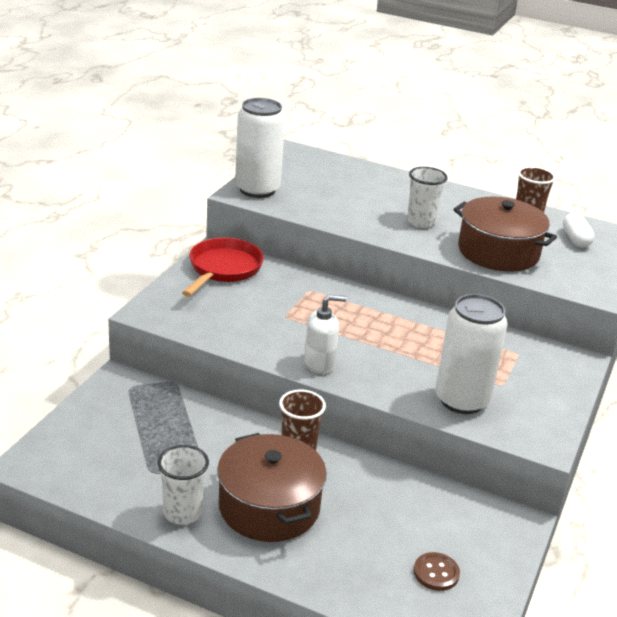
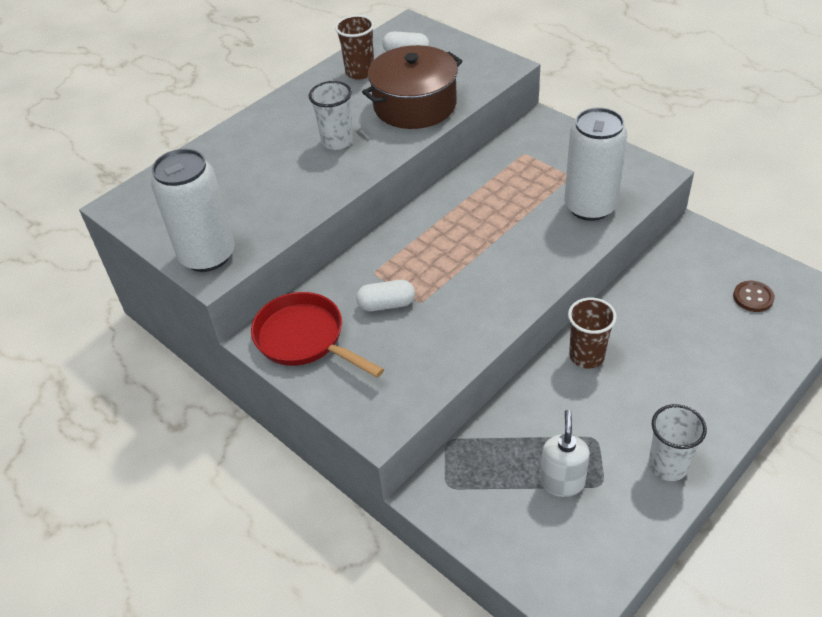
camera: 65 degrees left, 15 degrees up
brown pot [217,433,327,542] -> none
white soap dispenser [304,295,346,374] -> white soap dispenser moved to [540,410,590,497]
none -> white capsule [356,280,415,311]

